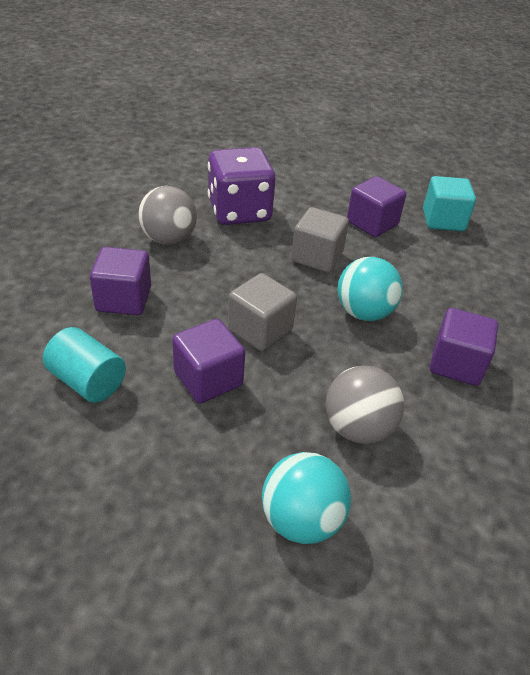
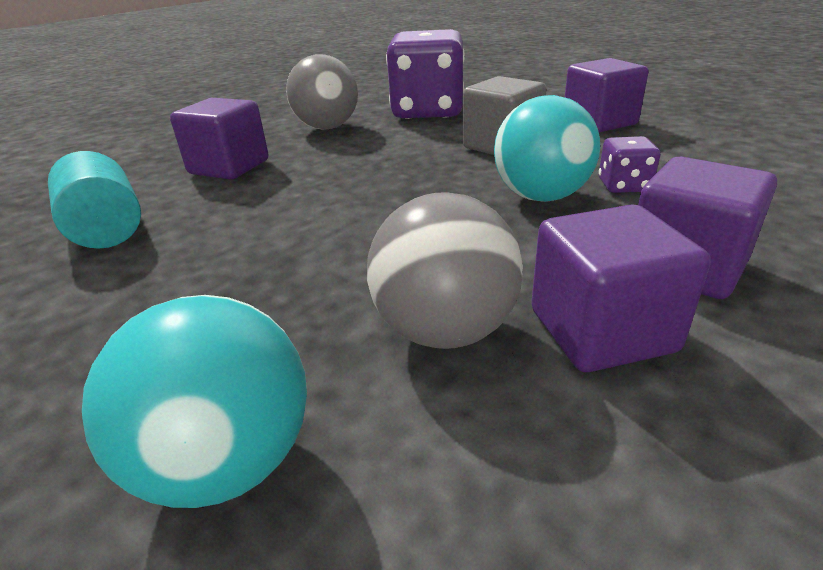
camera: 25 degrees right, 10 degrees down
purple cube [172,319,245,403] -> purple cube moved to [531,204,711,372]
grey cube [228,273,297,351] -> none
turquoise cube [423,176,476,231] -> none
none -> purple dice [599,136,660,193]

